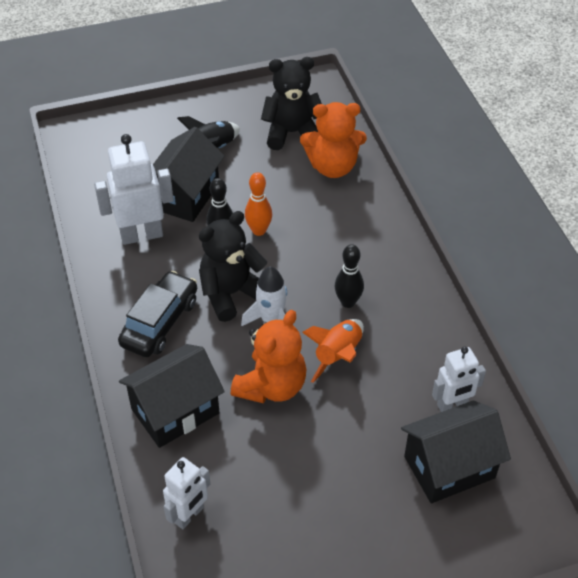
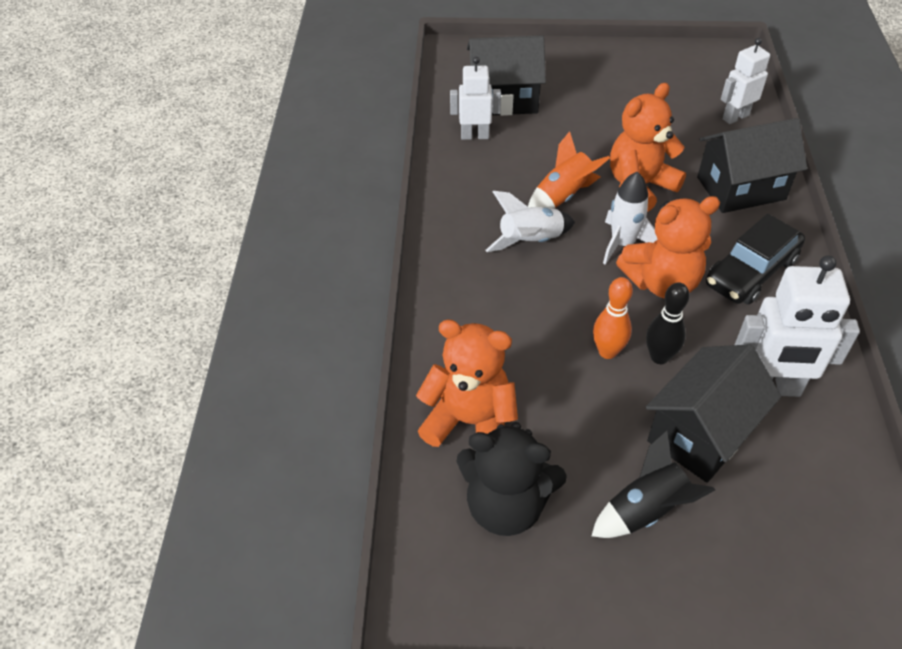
camera: 160 degrees left, 0 degrees up
black teddy bear [199,211,267,322] -> orange teddy bear [616,196,720,299]
black bowling pin [335,244,364,308] -> white rocket [486,191,575,252]

